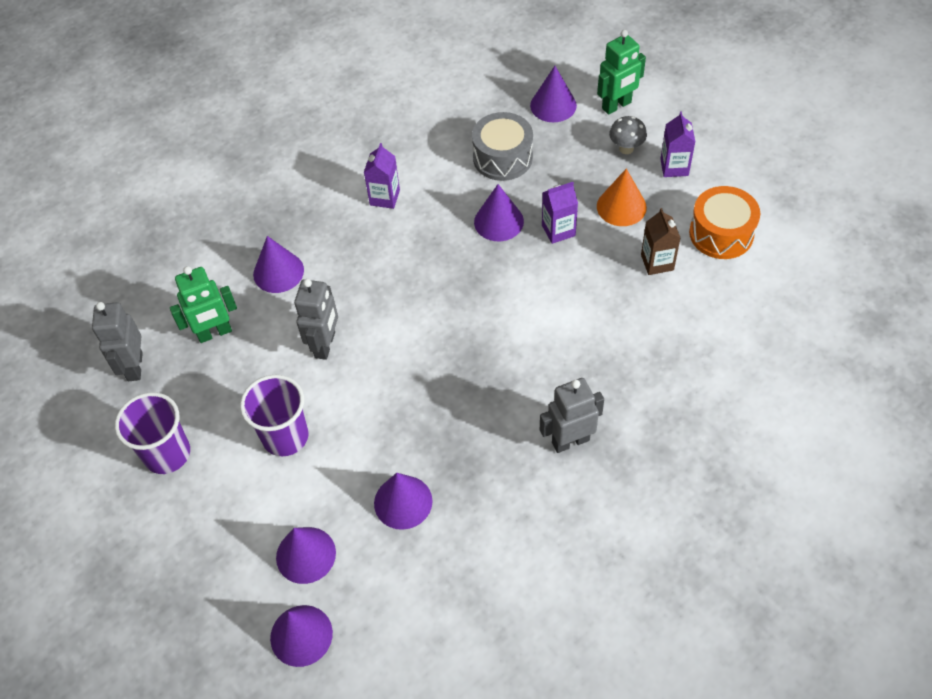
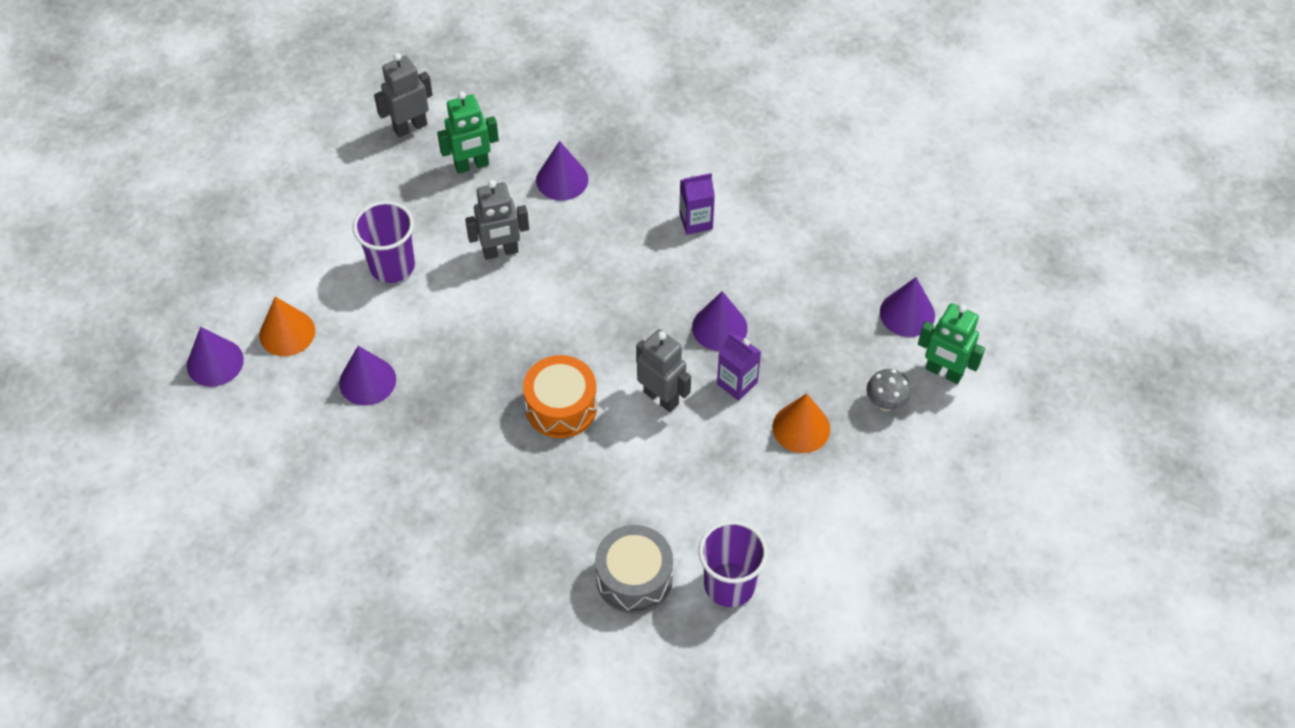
camera: 60 degrees right, 0 degrees up
purple cup [115,392,190,474] -> purple cup moved to [699,520,768,607]
green robot [170,266,237,343] -> green robot turned 60 degrees counterclockwise [437,91,499,174]
purple cone [276,527,336,584] -> orange cone [259,297,315,356]
grey drum [472,112,533,181] -> grey drum moved to [595,525,673,614]
grey robot [540,378,604,453] -> grey robot moved to [636,329,691,412]
brown carton [641,208,680,275] -> none
purple carton [660,111,695,177] -> none
orange drum [689,186,760,259] -> orange drum moved to [523,355,597,438]

